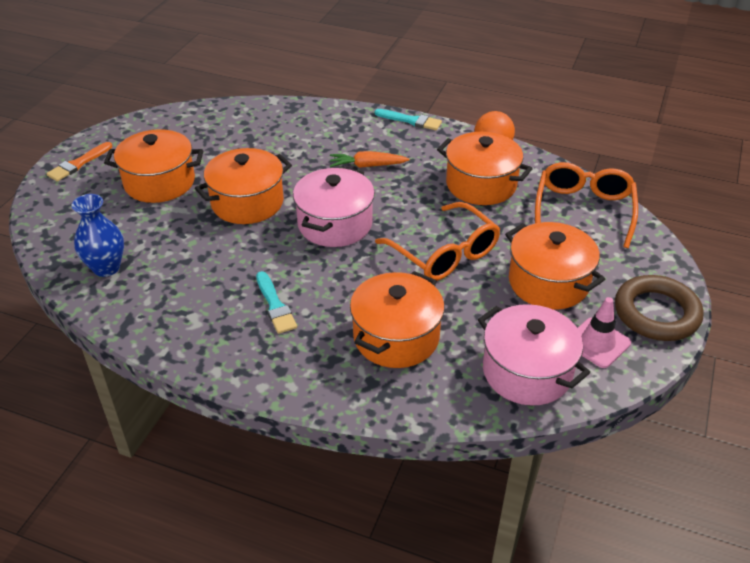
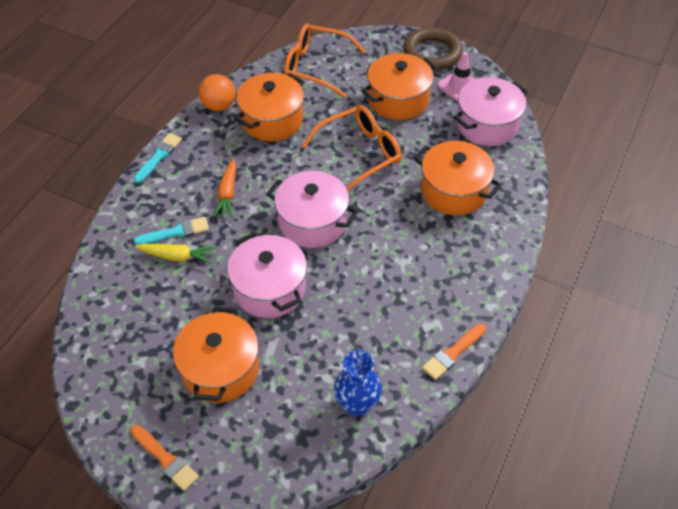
camera: 85 degrees left, 10 degrees up
orange pot [195,148,292,224] -> pink pot [227,232,307,318]
turquoise brush [256,271,297,334] -> turquoise brush moved to [134,217,209,245]
none -> yellow carrot [135,244,217,264]
none -> orange brush [422,323,486,380]

